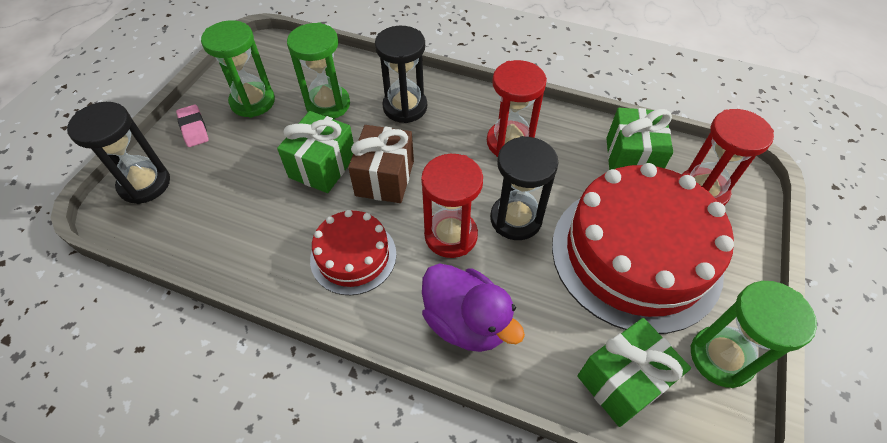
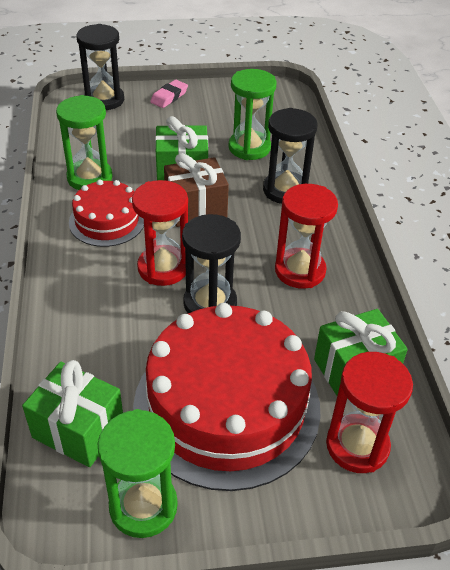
camera: 60 degrees right, 10 degrees down
green hourglass [201,20,275,118] -> green hourglass moved to [56,95,113,190]
purple duck [422,263,525,352] -> none

